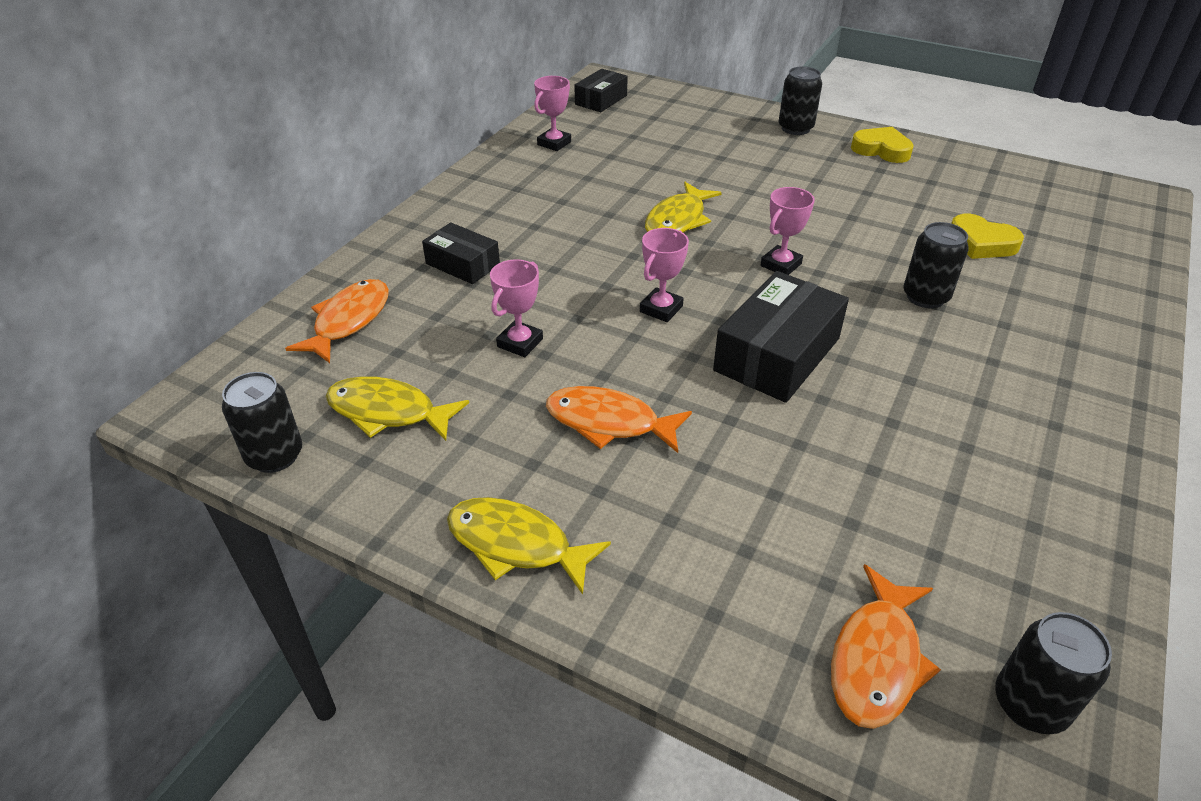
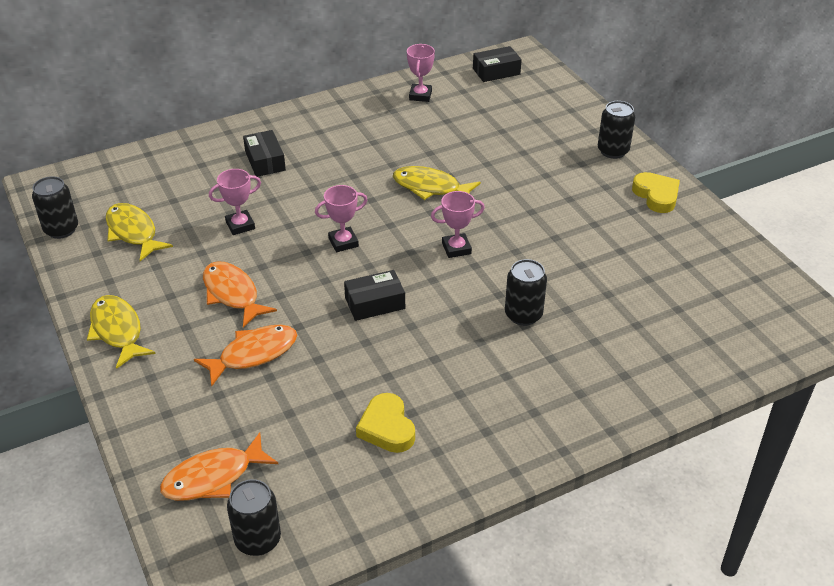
camera: 35 degrees right, 0 degrees up
orange fish [285,279,389,363] -> orange fish moved to [194,325,297,387]
pink trophy [534,76,571,151] -> pink trophy turned 60 degrees counterclockwise [407,44,435,102]
yellow fish [645,182,722,233] -> yellow fish turned 45 degrees clockwise [393,166,481,200]
black box [713,271,849,403] -> black box [344,270,405,321], size x0.59
yellow heart [951,214,1024,259] -> yellow heart moved to [356,393,415,453]

